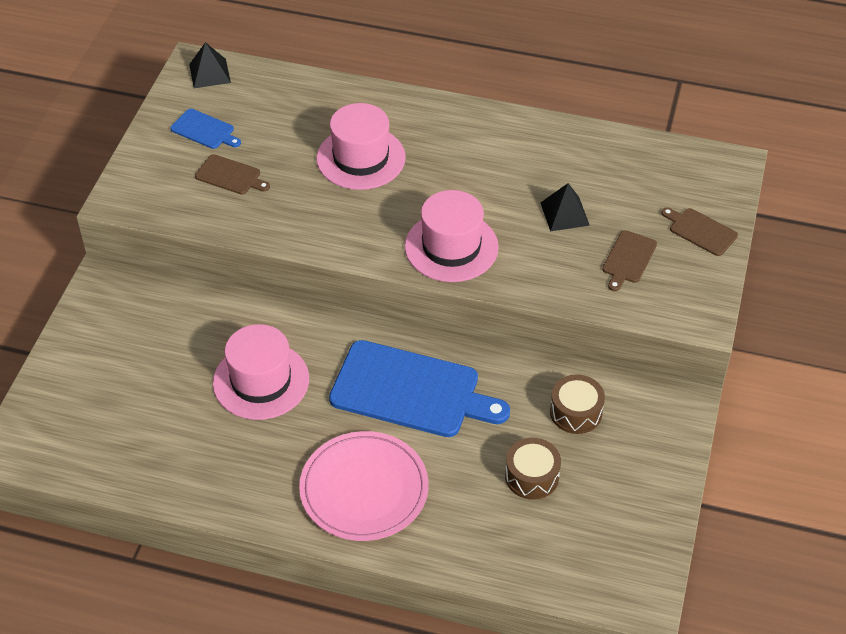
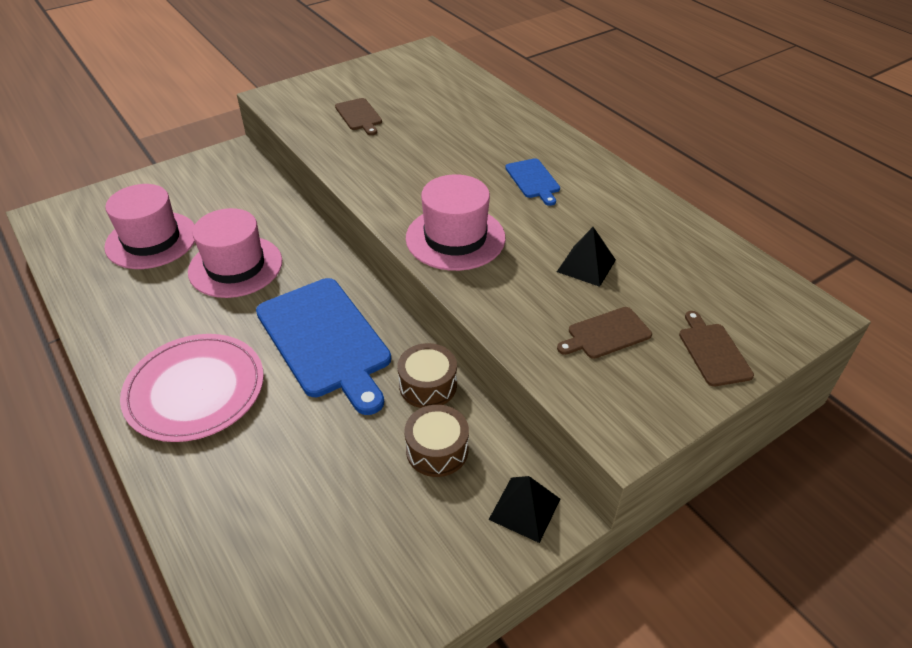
camera: 40 degrees right, 5 degrees down
blue cutting board [170,109,241,149] -> blue cutting board moved to [505,158,560,206]
black pyramid [189,42,231,88] -> black pyramid moved to [489,476,560,543]
pink hat [316,103,406,190] -> pink hat moved to [104,184,195,269]
brown drum [505,438,561,500] -> brown drum moved to [398,343,457,408]

